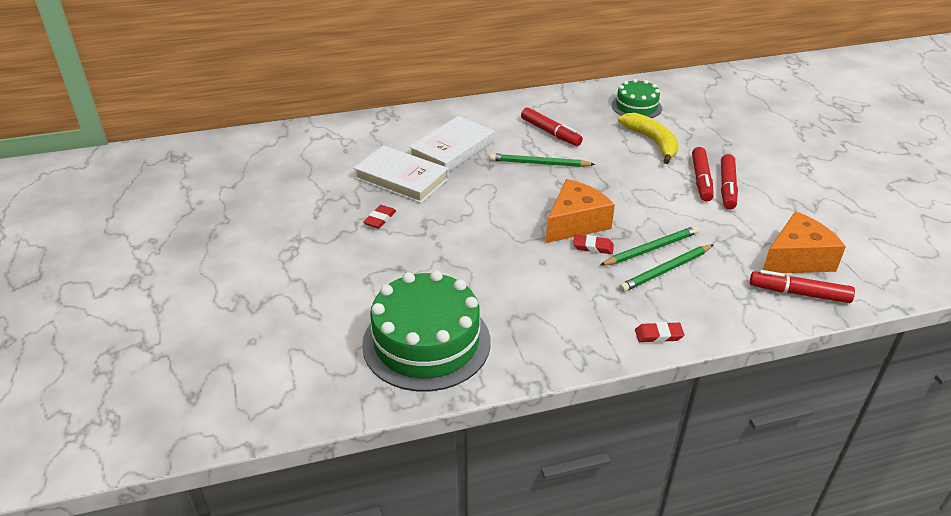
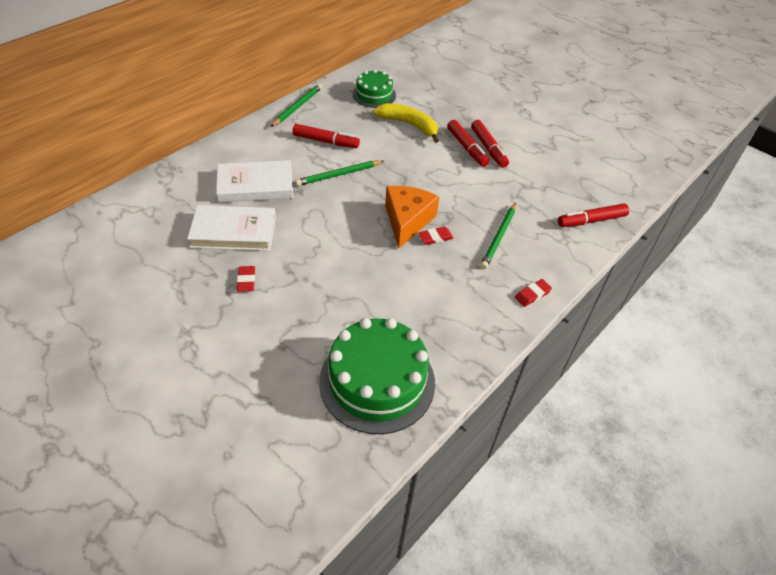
camera: 35 degrees left, 10 degrees up
white book [409,116,494,171] -> white book turned 75 degrees clockwise [216,160,294,203]
green pencil [600,226,699,266] -> green pencil moved to [271,84,322,127]
orange cheese [763,211,846,273] -> none

